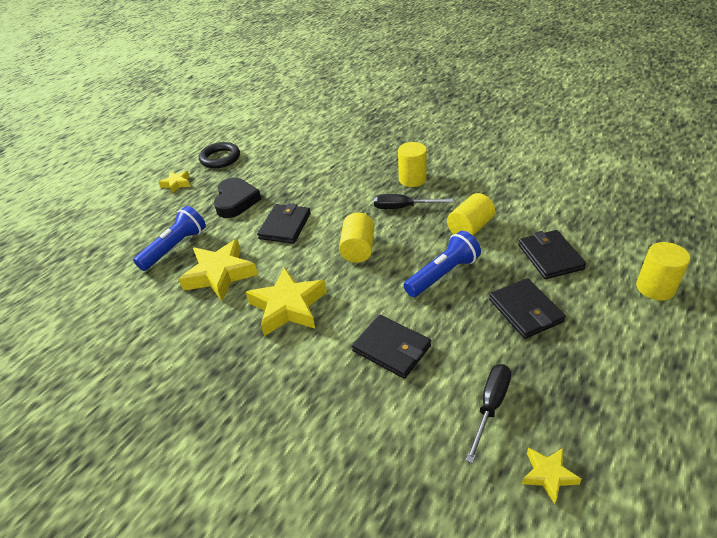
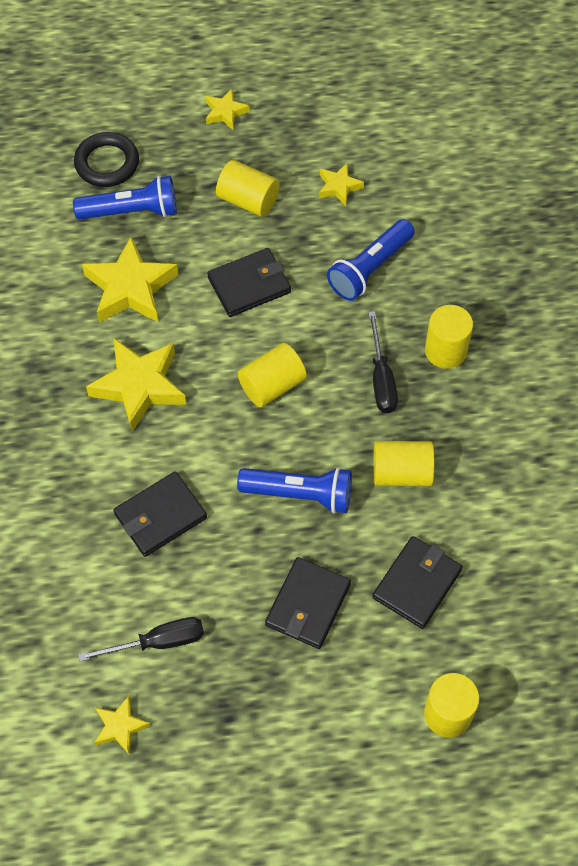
camera: 45 degrees right, 20 degrees up
black ring [199,142,240,168] -> black ring moved to [74,132,139,187]
black heart [214,177,261,218] -> yellow cylinder [216,160,279,217]
black wallet [352,315,431,379] -> black wallet turned 60 degrees clockwise [113,472,207,557]
black screwdriver [374,194,453,209] -> black screwdriver turned 150 degrees counterclockwise [368,311,398,413]
none -> yellow star [319,163,364,206]
none -> blue flashlight [327,219,415,301]

